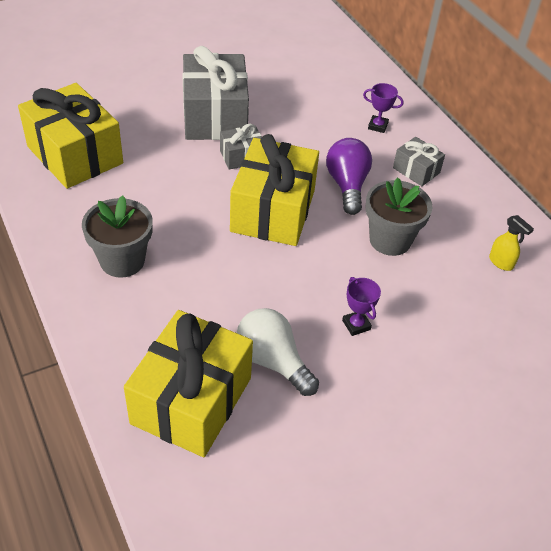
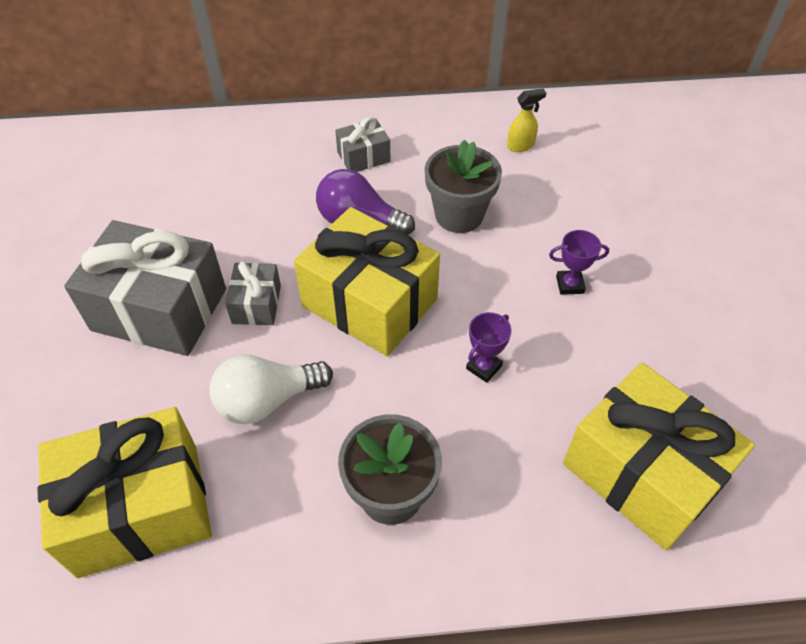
camera: 65 degrees left, 5 degrees up
white light bulb [237,308,319,396] -> white light bulb moved to [209,354,333,424]
purple trophy [363,83,404,133] -> purple trophy moved to [466,312,512,383]

